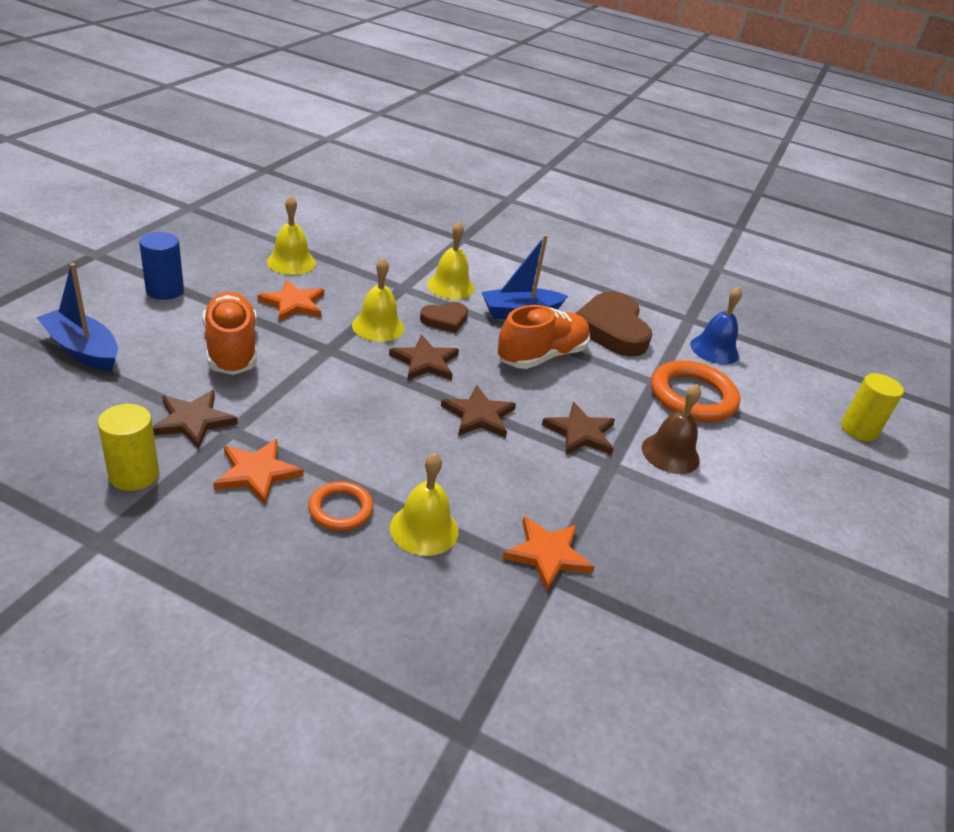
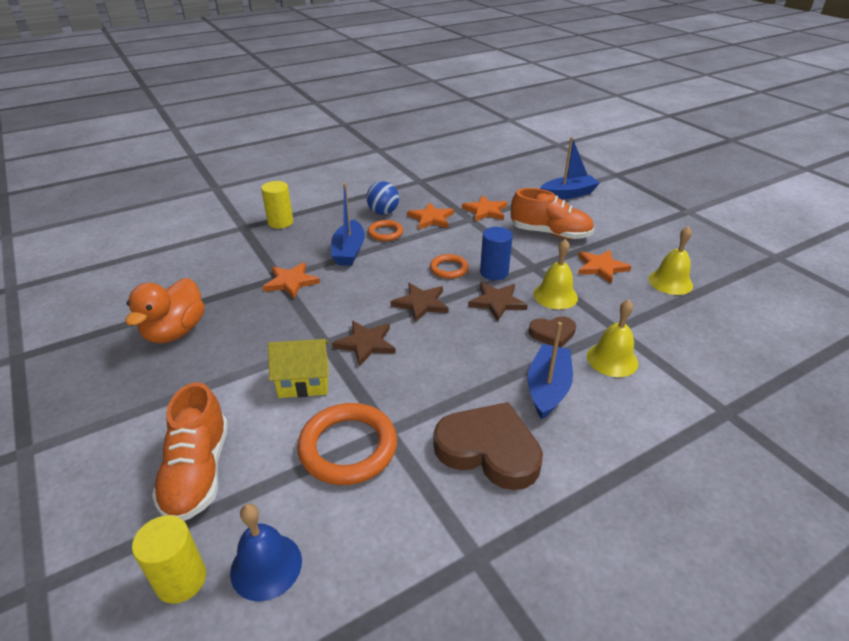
camera: 130 degrees right, 0 degrees up
yellow cylinder [98,404,159,491] -> yellow cylinder moved to [261,181,293,229]
blue cylinder [139,232,184,300] -> blue cylinder moved to [480,227,513,280]
brown star [153,390,238,449] -> orange star [462,195,507,221]
yellow bell [390,453,459,556] -> blue boat [331,183,365,266]
brown heart [420,302,468,333] -> brown heart turned 105 degrees counterclockwise [529,316,576,347]
orange shoe [497,305,590,369] -> orange shoe moved to [152,382,228,521]
brown bell [642,384,701,474] -> yellow house [268,339,329,398]
blue bell [690,286,742,365] -> blue bell moved to [230,504,302,602]
none -> orange duck [125,278,205,343]
none -> blue ball [366,181,399,215]
none -> orange ring [430,254,469,279]

